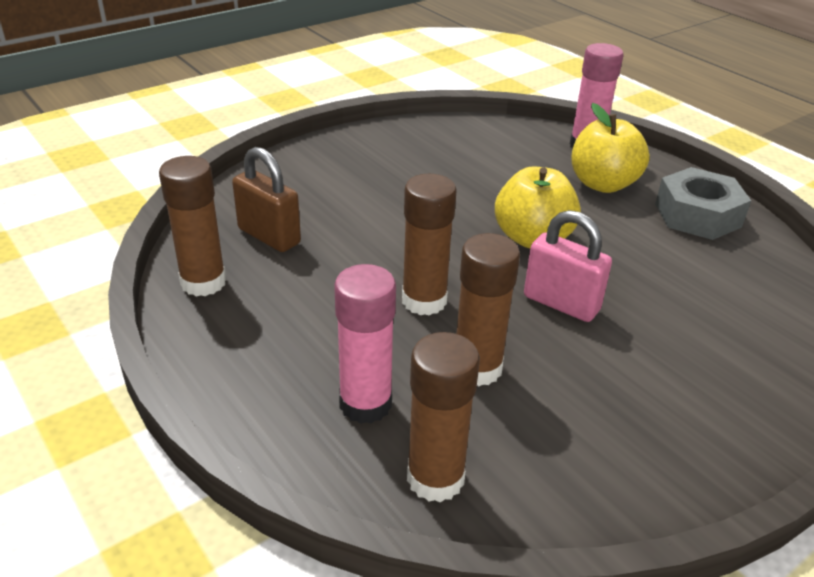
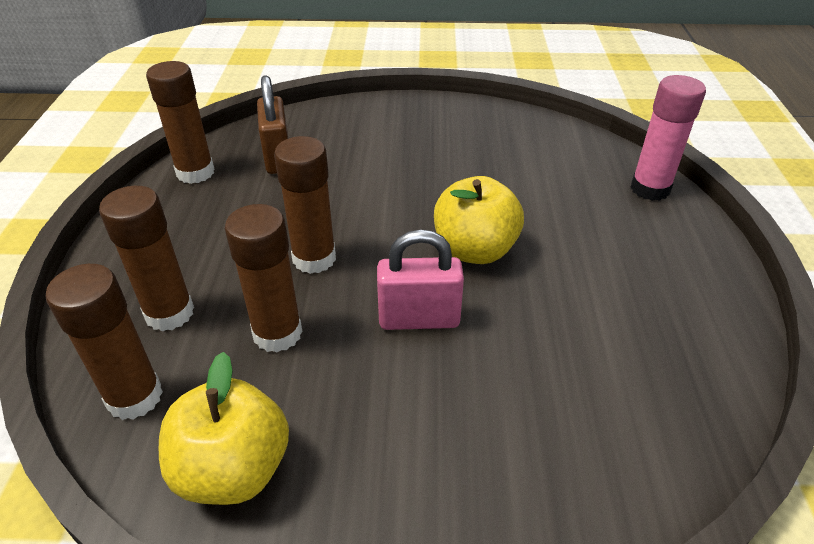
camera: 40 degrees right, 5 degrees up
pink glue stick [334,264,396,424] -> brown glue stick [99,186,194,331]
pink padlock [524,210,612,322] -> pink padlock turned 75 degrees counterclockwise [377,229,464,330]
yellow apple [572,103,650,193] -> yellow apple moved to [159,352,289,505]
grey nut [655,167,751,240] -> none

